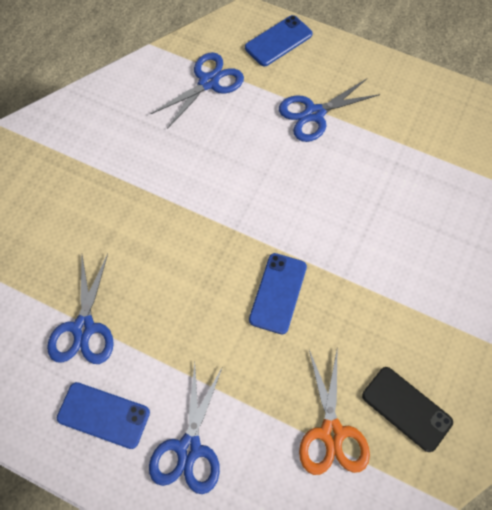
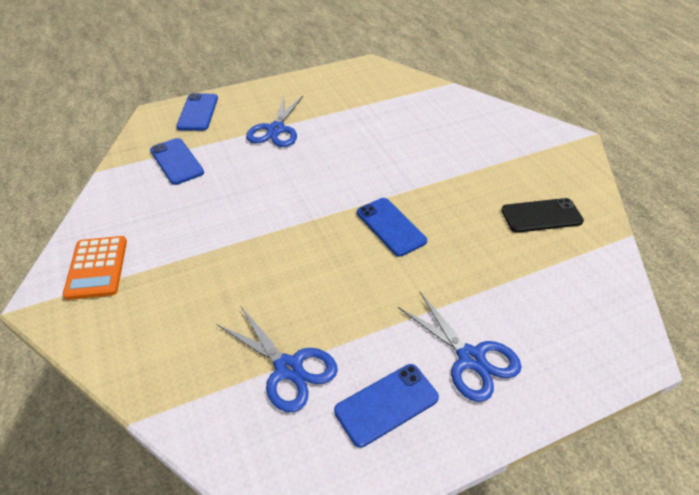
camera: 50 degrees left, 20 degrees down
blue scissors [151,52,244,129] -> blue phone [150,138,204,185]
orange scissors [299,350,370,475] -> none
none -> orange calculator [63,236,127,300]

